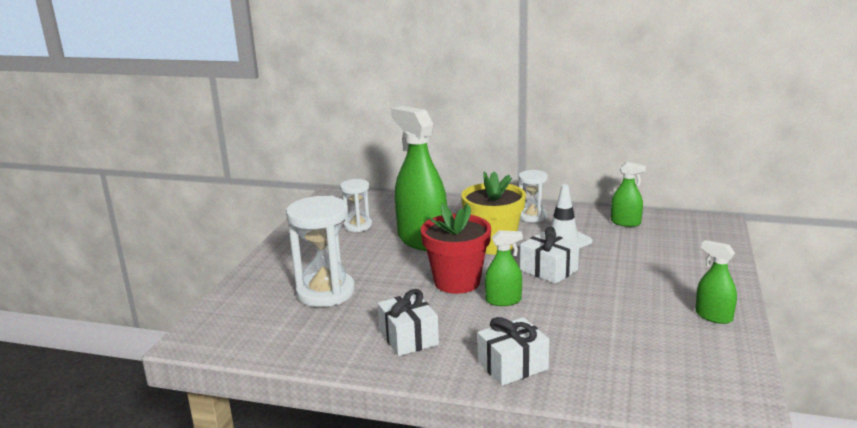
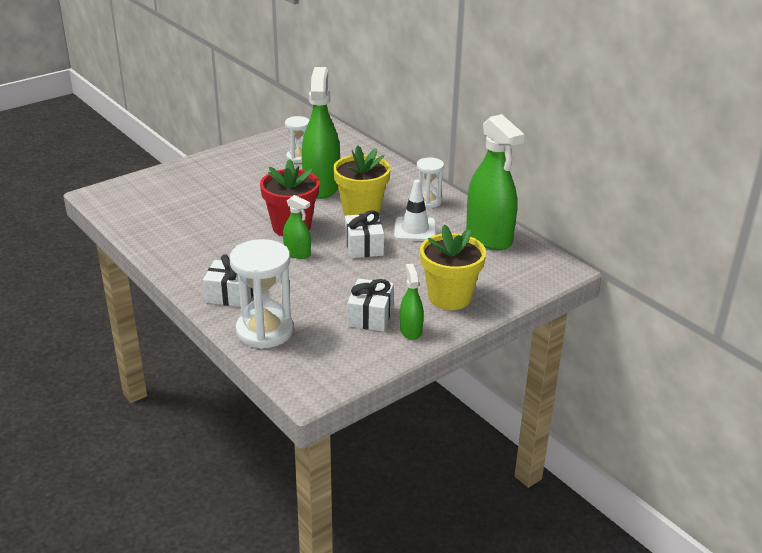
camera: 35 degrees right, 10 degrees up
white hourglass [286,196,355,307] -> white hourglass moved to [230,239,293,349]
white gift [378,289,439,356] -> white gift moved to [347,278,394,331]
green spray bottle [611,162,646,227] -> green spray bottle [466,114,525,250], size x2.08
none -> yellow flower pot [420,224,486,310]

